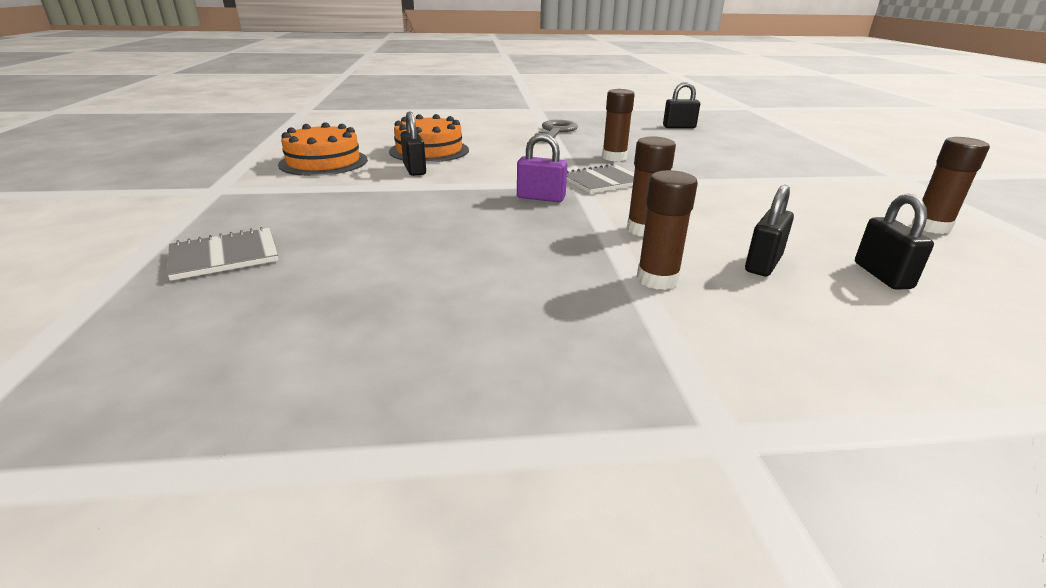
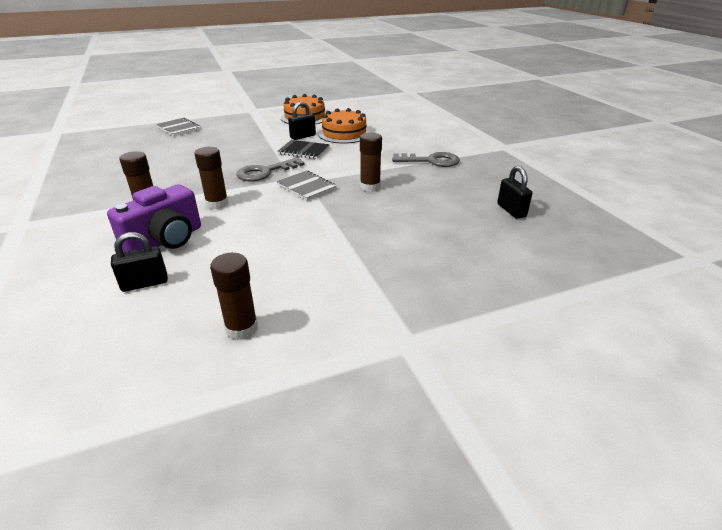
camera: 75 degrees right, 5 degrees up
purple padlock [517,133,567,202] -> grey key [236,157,305,181]
black padlock [745,185,794,276] -> purple camera [107,184,201,252]
none -> black notebook [278,140,330,159]

